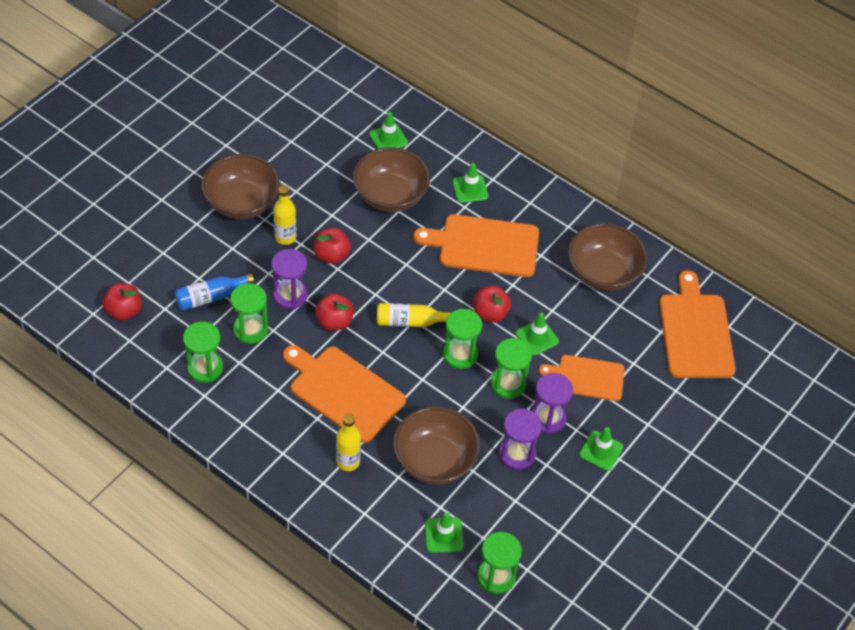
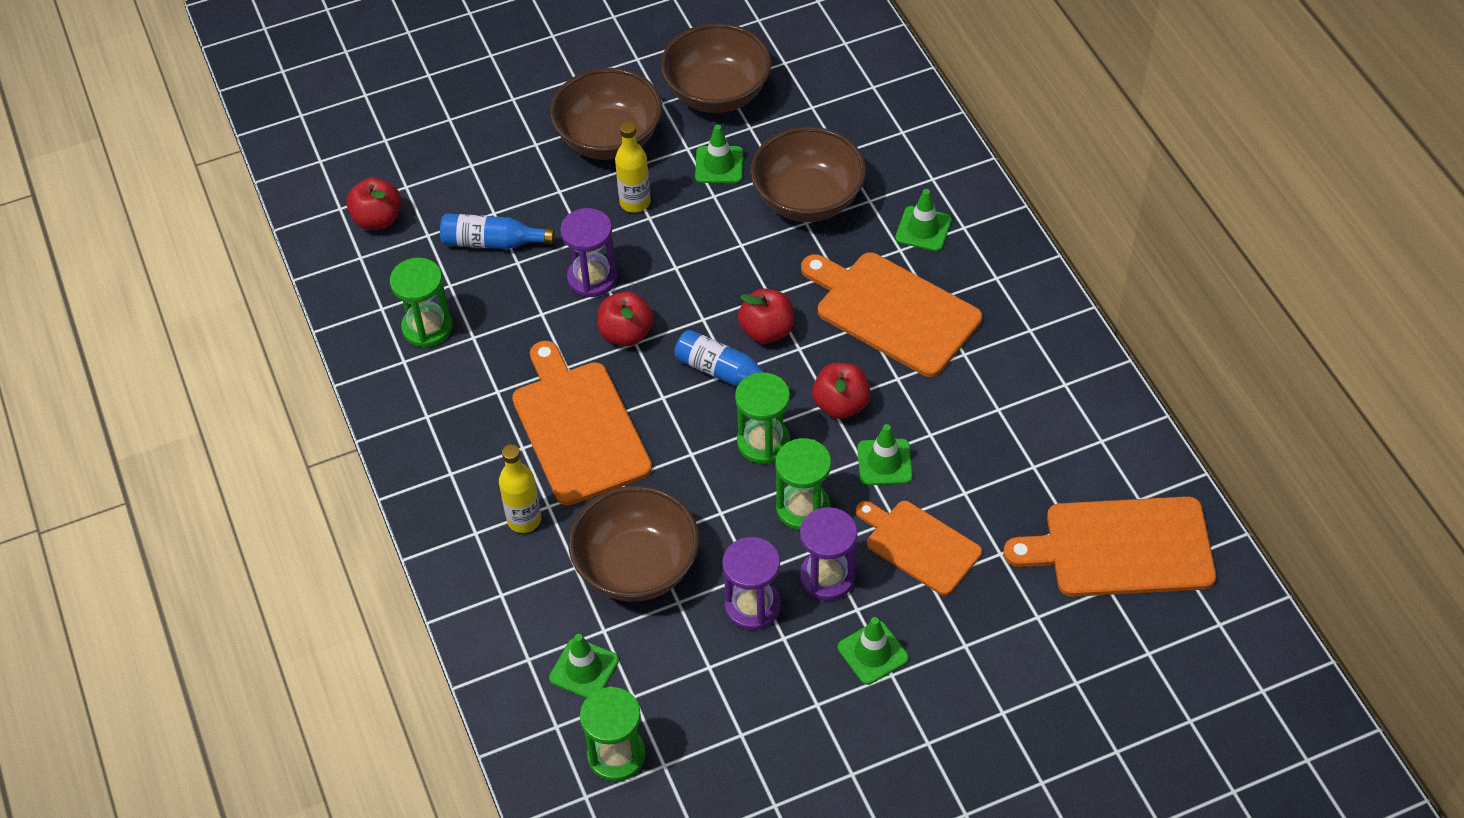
camera: 35 degrees right, 0 degrees up
green hourglass [230,283,268,344] -> none
red apple [314,228,351,264] -> red apple moved to [738,288,794,343]
green traffic cone [369,112,408,149] -> green traffic cone moved to [695,124,743,183]
yellow bottle [377,303,452,327] -> blue bottle [674,330,788,386]
brown bowl [568,223,648,291] -> brown bowl moved to [661,23,772,113]
orange cutting board [659,270,736,378] -> orange cutting board turned 120 degrees counterclockwise [1003,496,1216,597]

